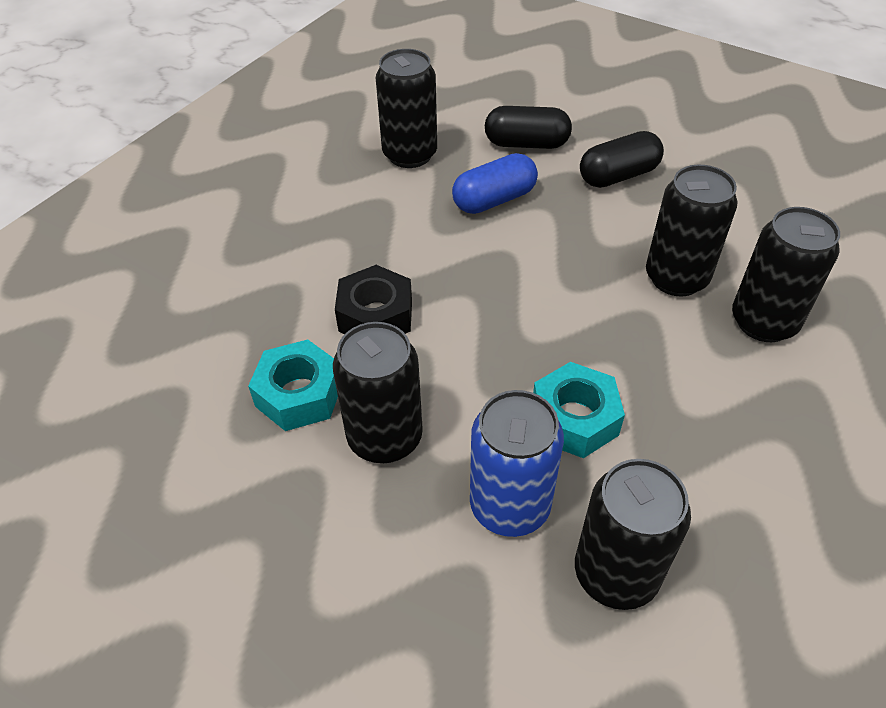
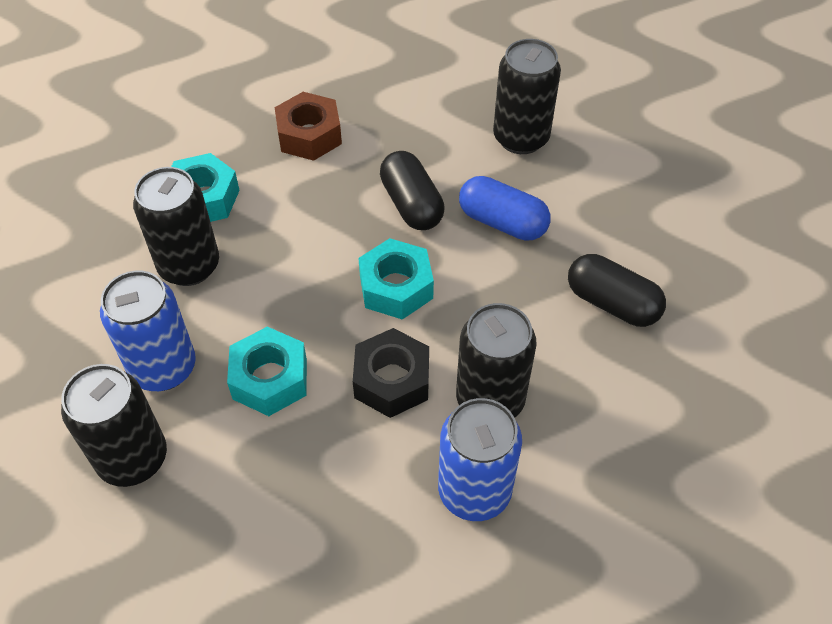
camera: 60 degrees right, 5 degrees up
black nut [335,265,412,334] -> black nut moved to [353,328,429,418]
black capsule [485,106,572,149] -> black capsule moved to [380,151,444,230]
black can [732,207,840,342] -> blue can [438,398,522,521]
none -> brown nut [275,92,342,161]
none -> turquoise nut [358,238,434,320]

